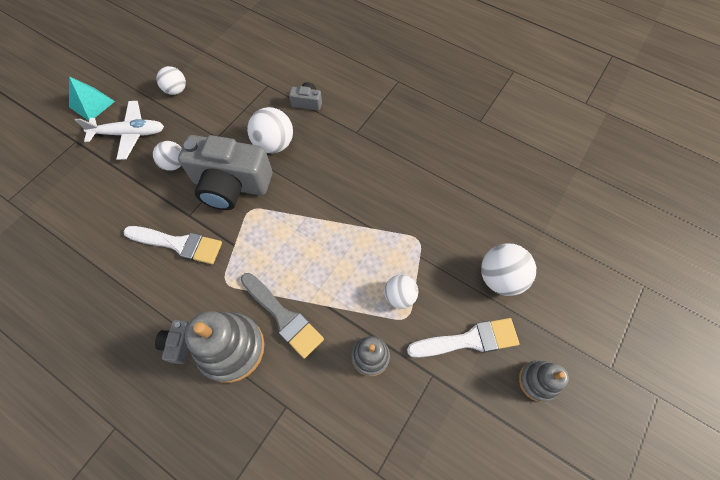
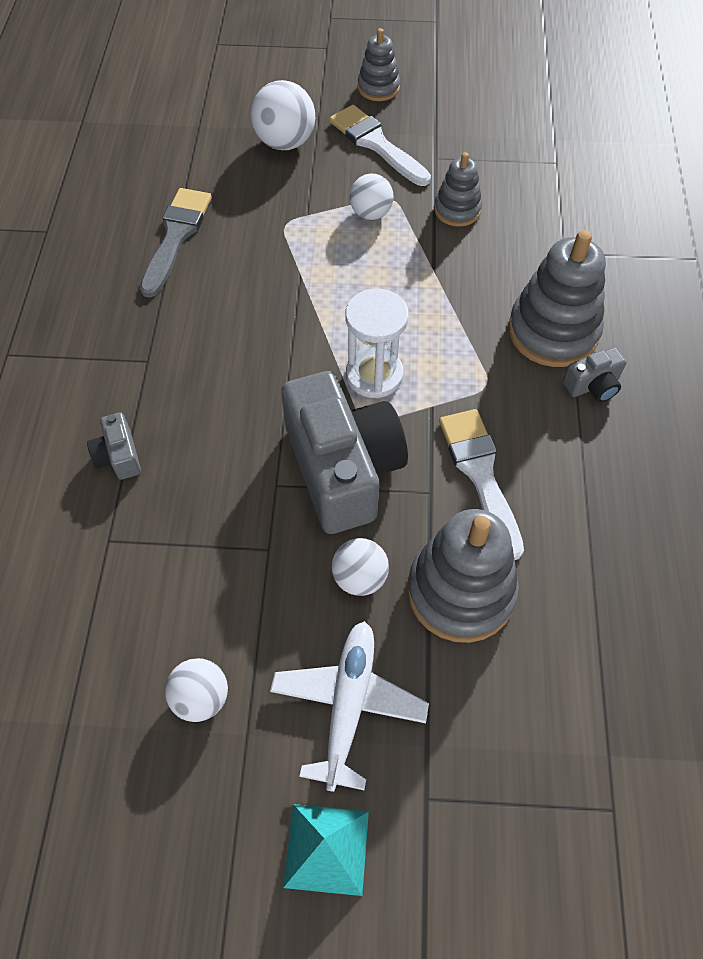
camera: 120 degrees left, 5 degrees down
white plane [75,101,164,160] -> white plane turned 45 degrees clockwise [270,621,429,792]
grey brush [241,273,324,359] -> grey brush moved to [140,188,212,298]
white ball [247,107,293,154] -> none
none -> white hourglass [345,289,409,398]
none -> grey stacking toy [408,509,519,643]

